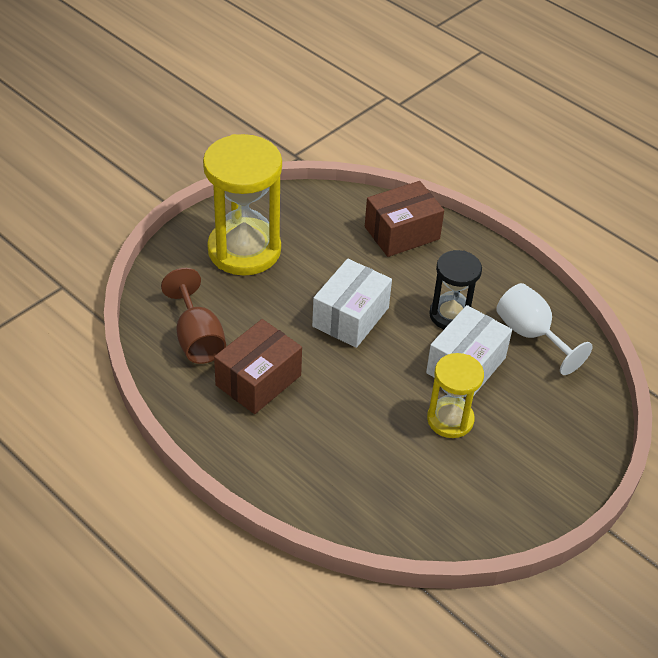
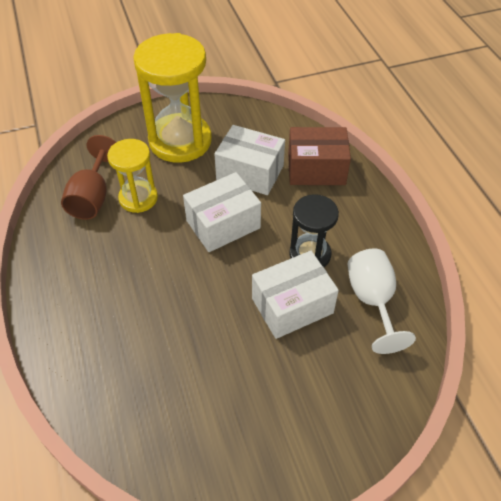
camera: 30 degrees right, 5 degrees up
brown box [214,319,302,414] -> none
yellow hourglass [427,353,484,438] -> yellow hourglass moved to [107,139,158,213]
none -> white box [215,125,285,195]

